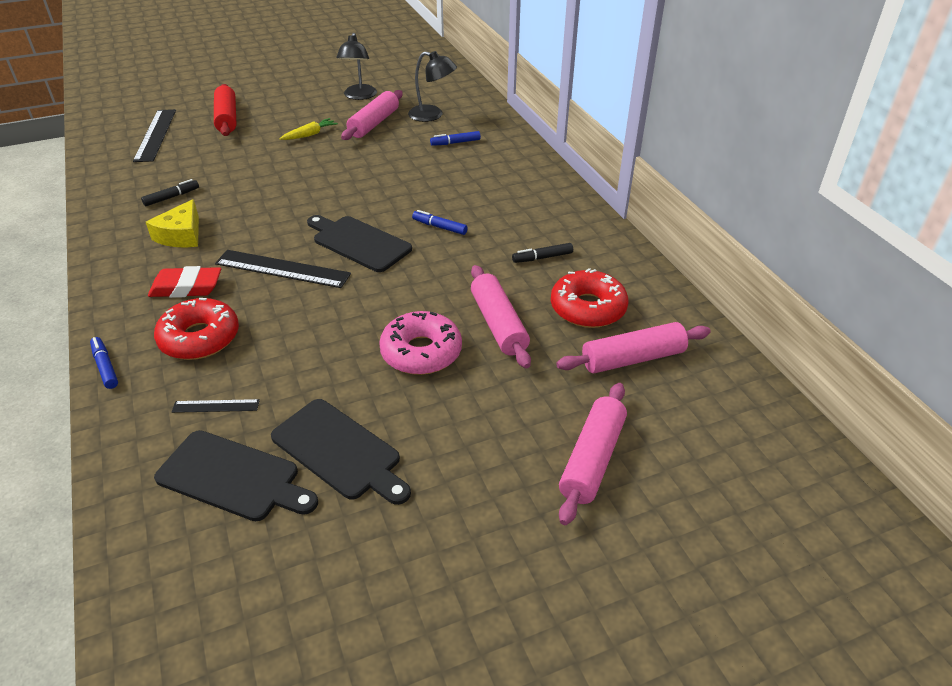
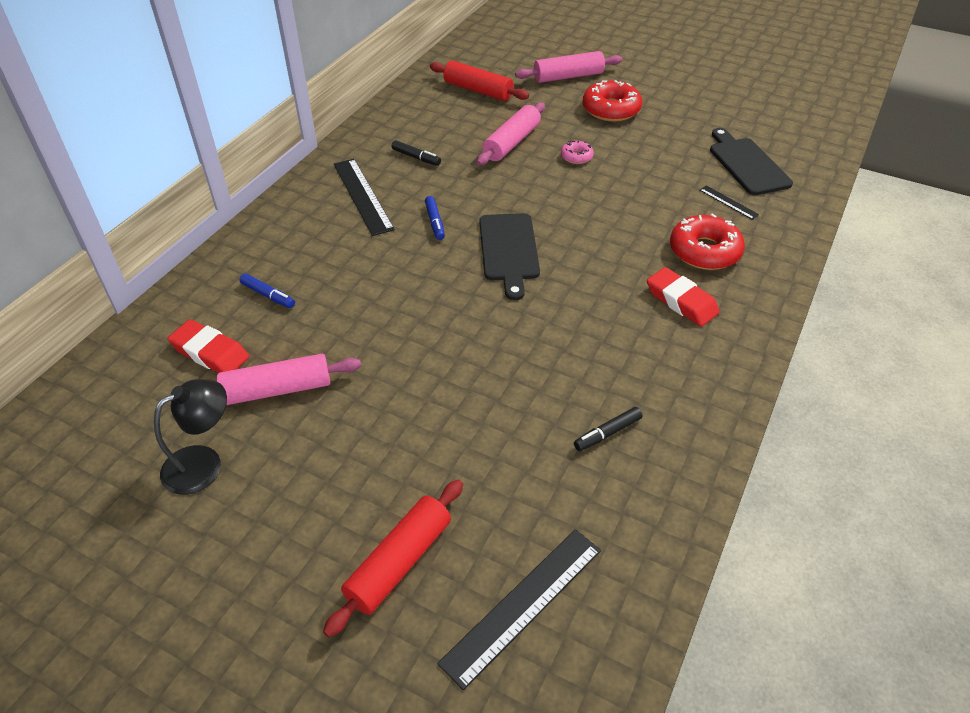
camera: 130 degrees left, 5 degrees up
blue marker [90,337,118,389] -> none
black marker [141,179,199,206] -> black marker turned 45 degrees counterclockwise [574,407,642,451]
yellow cheese [146,199,199,247] -> none
black ruler [215,250,351,288] -> black ruler moved to [334,159,395,236]
black cutting board [271,399,411,505] -> none
yellow carrot [280,118,338,140] -> none
pink donut [379,311,462,375] -> pink donut [561,140,594,164], size x0.52
black lamp [408,51,457,122] -> red eraser [168,320,249,373]
red donut [551,268,629,328] -> red donut moved to [583,80,642,122]
pink rolling pin [556,322,711,373] -> red rolling pin [430,61,529,101]

